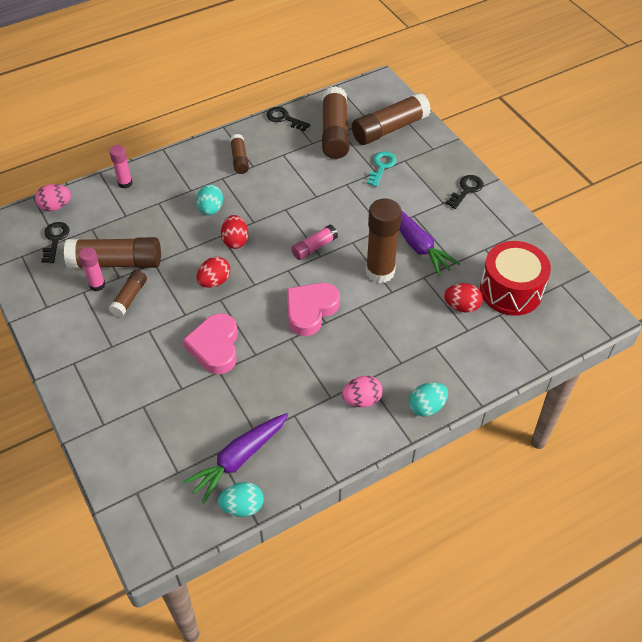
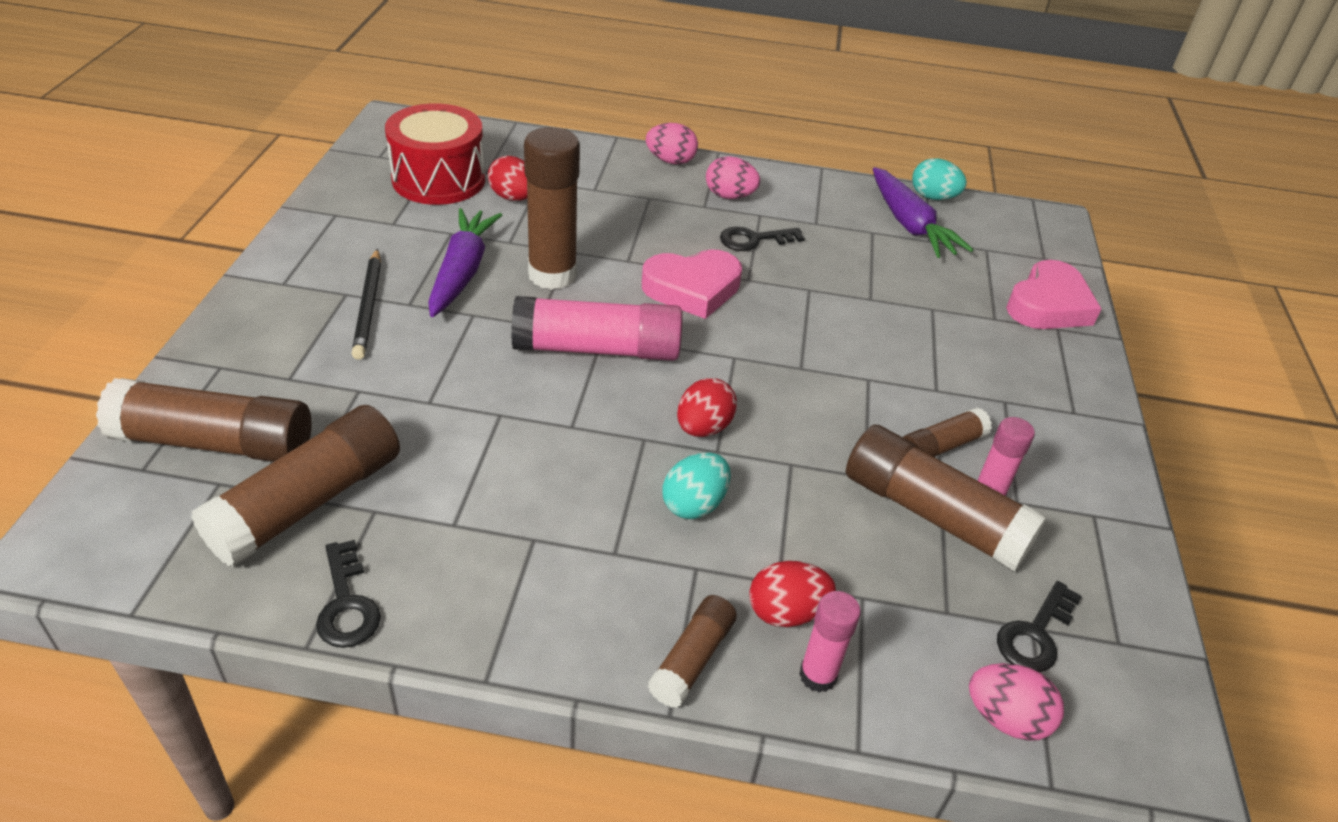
camera: 145 degrees left, 10 degrees down
pink heart [183,313,238,374] -> pink heart moved to [1006,260,1102,329]
purple carrot [183,413,288,503] -> purple carrot turned 75 degrees clockwise [873,167,974,258]
red egg [197,257,230,288] -> red egg moved to [749,561,836,627]
brown glue stick [230,134,249,174] -> brown glue stick moved to [648,595,737,708]
pink glue stick [291,224,338,260] -> pink glue stick [511,296,683,361], size x1.85
turquoise key [366,151,397,187] -> none
turquoise egg [409,382,448,416] -> pink egg [646,123,698,164]
black key [446,175,484,209] -> black key moved to [720,226,805,251]
none -> black pencil [352,249,381,360]

